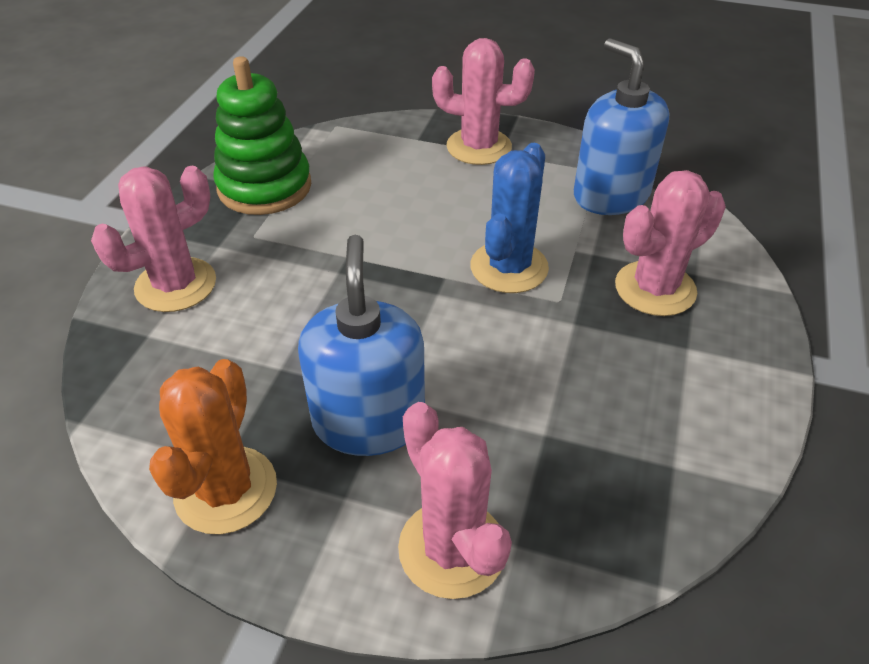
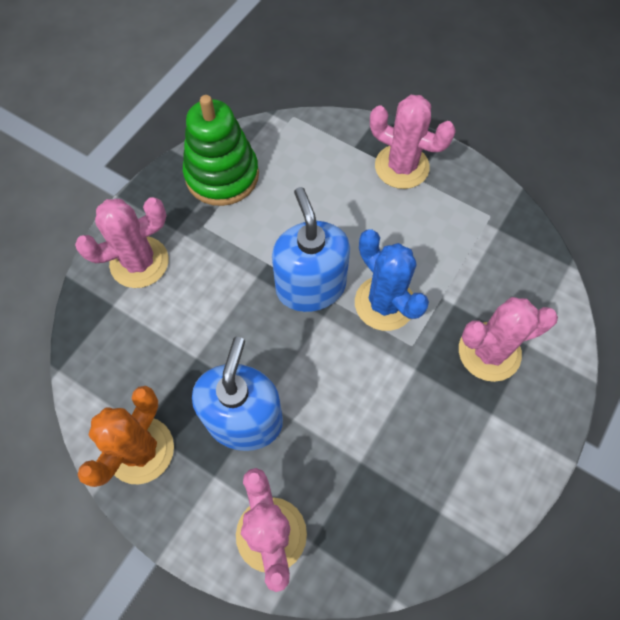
camera: 15 degrees right, 20 degrees up
blue cactus [470,143,549,293] -> blue cactus turned 75 degrees counterclockwise [355,229,429,331]
blue soap dispenser [574,38,669,215] -> blue soap dispenser moved to [272,187,350,312]

